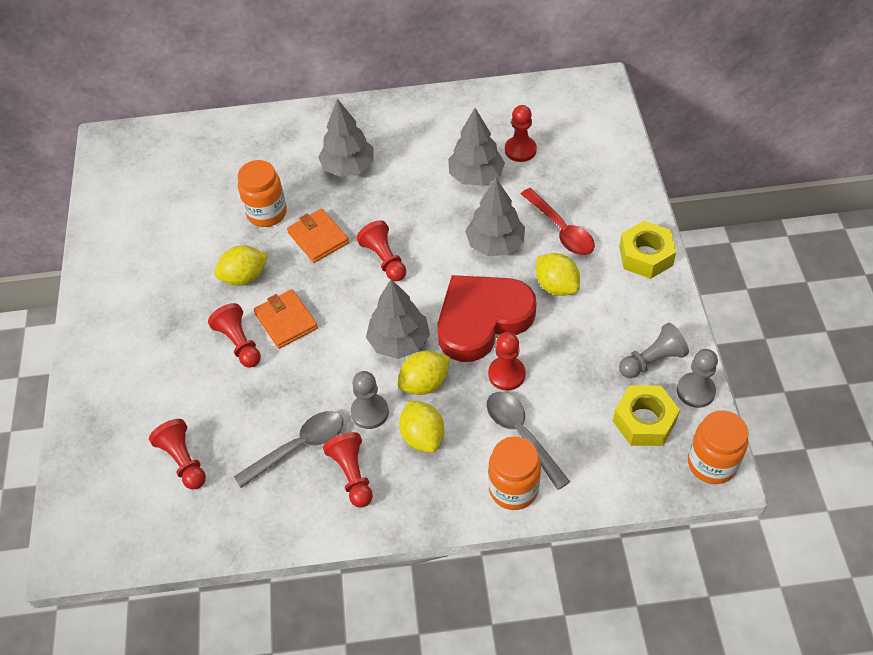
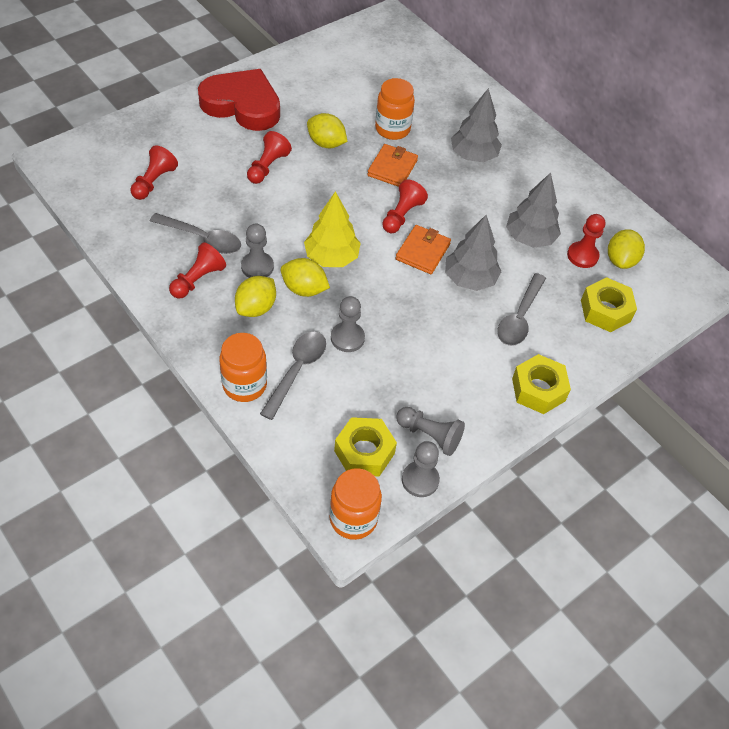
camera: 50 degrees right, 0 degrees up
orange wallet [254,289,318,349] -> orange wallet moved to [396,225,451,274]
grey tree [366,279,430,359] -> yellow tree [304,191,361,267]
red heart [438,275,536,362] -> red heart moved to [198,69,280,131]
red pawn [488,332,526,391] -> grey pawn [331,296,365,352]
red spoon [521,188,595,255] -> grey spoon [497,273,546,346]
yellow lemon [536,253,580,296] -> yellow lemon moved to [608,229,645,269]
none -> yellow nut [581,277,637,332]

